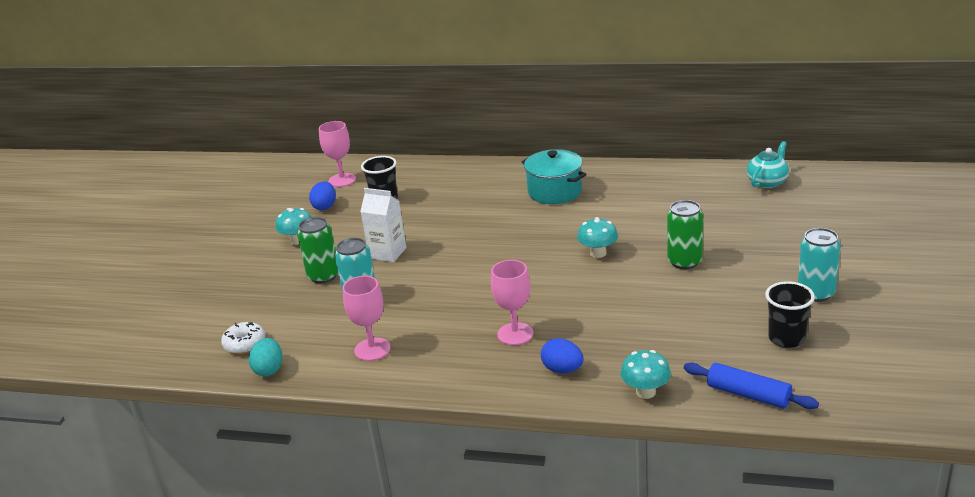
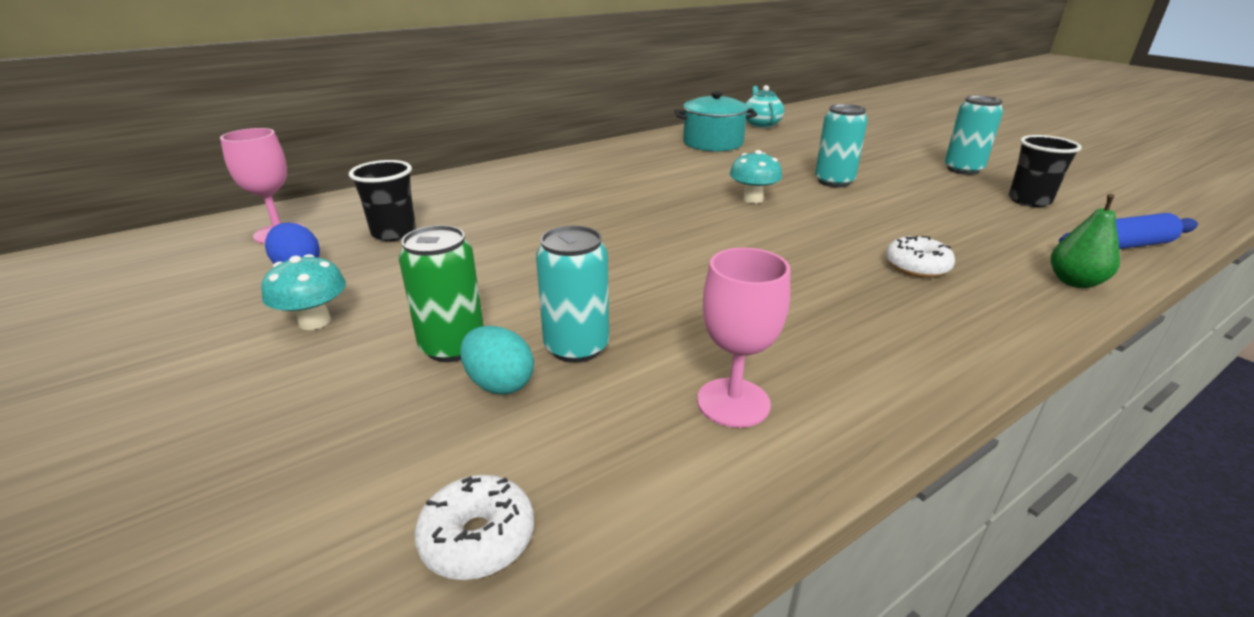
camera: 50 degrees left, 0 degrees up
turquoise egg [249,338,282,376] -> turquoise egg moved to [460,326,534,395]
white carton [360,188,406,262] -> none
pink goblet [491,260,534,345] -> none
turquoise pot [522,149,586,204] -> turquoise pot moved to [674,92,757,151]
blue egg [541,338,583,373] -> none
turquoise mushroom [621,350,671,399] -> green pear [1051,194,1120,288]
green can [667,200,703,269] -> turquoise can [815,104,868,187]
none -> white donut [885,236,955,278]

